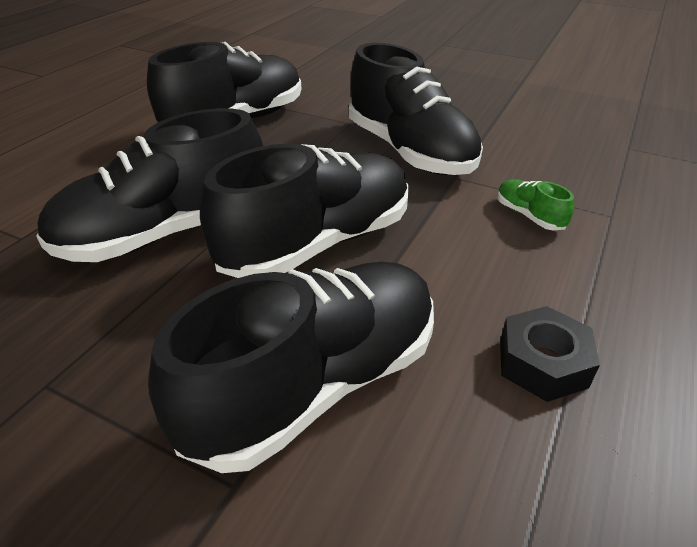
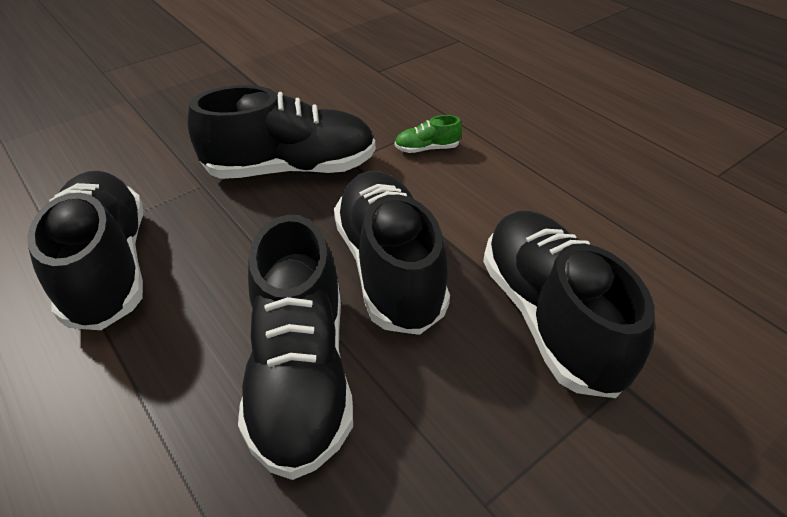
camera: 65 degrees left, 5 degrees up
black nut [500,306,600,402] -> none

